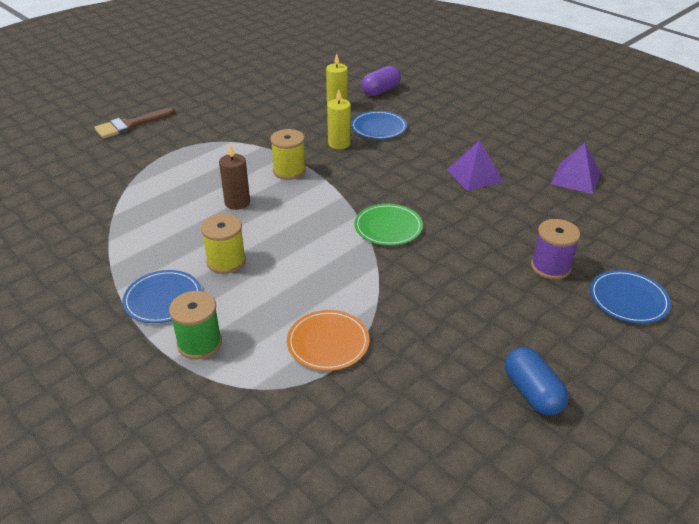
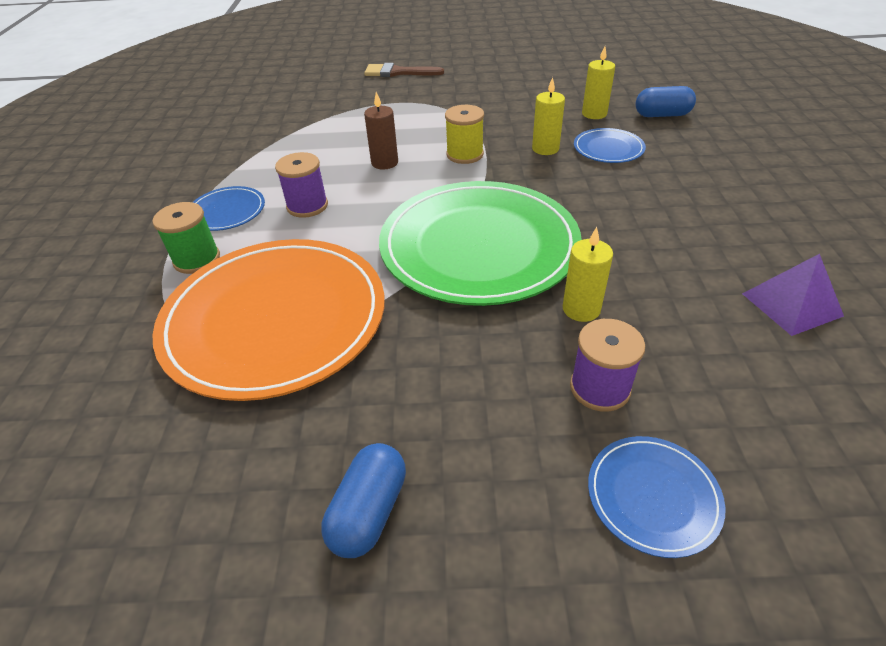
camera: 45 degrees right, 5 degrees up
yellow spool [201,214,246,274] -> purple spool [275,152,328,218]
orange plate [287,310,370,371] -> orange plate [152,239,385,401], size x2.32
green plate [354,204,423,246] -> green plate [379,181,582,306], size x2.32
purple capsule [362,66,401,96] -> blue capsule [635,86,696,117]
purple pyramid [447,140,504,191] -> none
none -> yellow candle [563,227,613,322]

